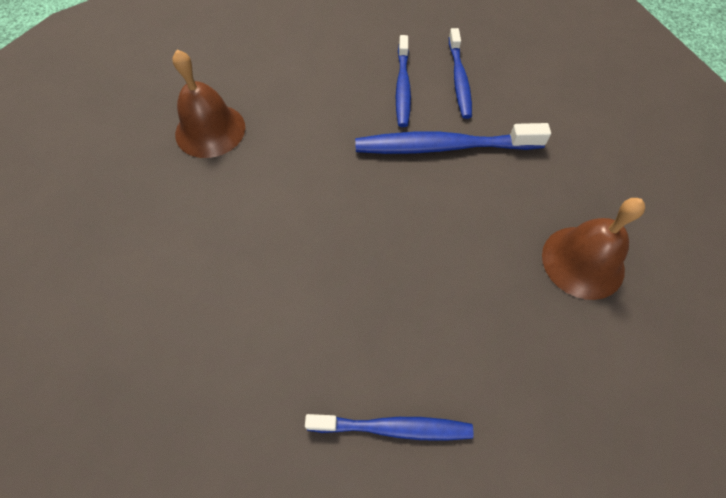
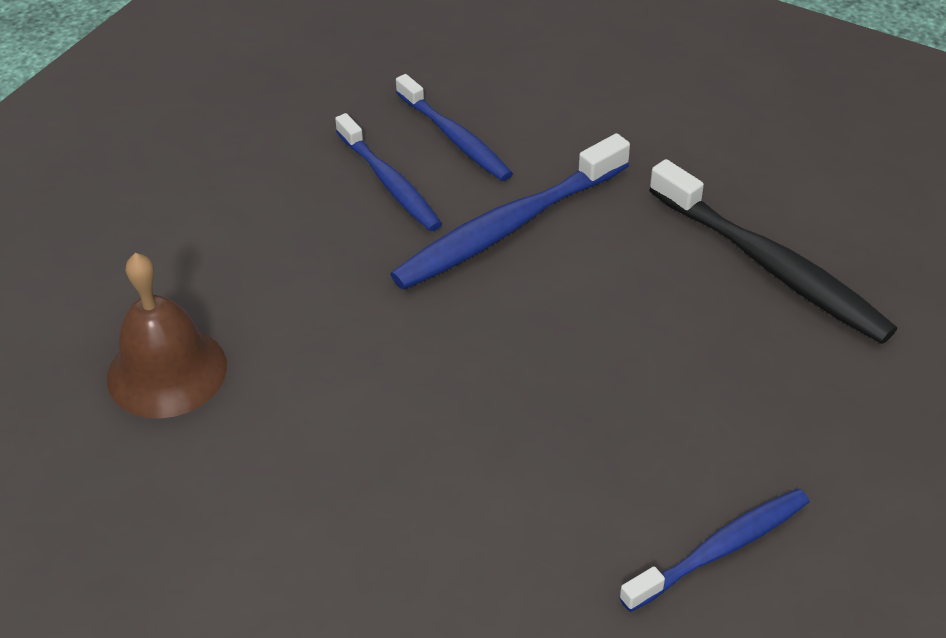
camera: 35 degrees left, 15 degrees down
brown bell [542,198,645,300] -> black toothbrush [649,159,897,344]

